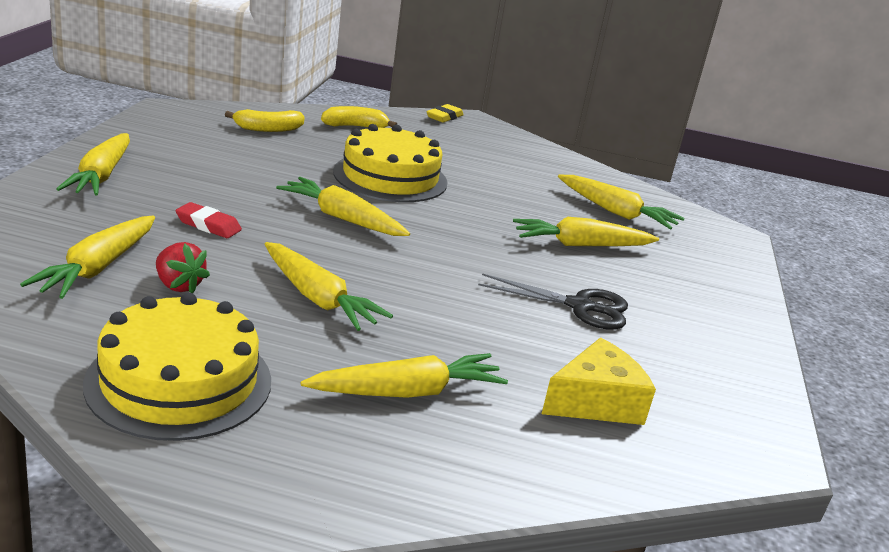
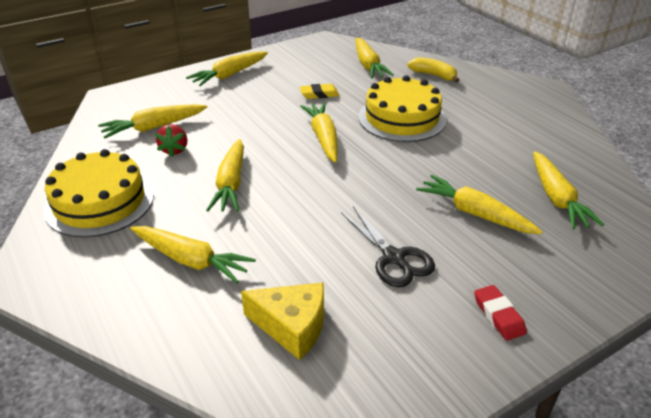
camera: 50 degrees right, 10 degrees up
red eraser [175,202,242,238] -> red eraser moved to [474,285,527,341]
yellow banana [225,109,305,132] -> yellow carrot [356,37,394,78]
yellow eraser [426,104,464,123] -> yellow eraser moved to [300,84,340,99]

